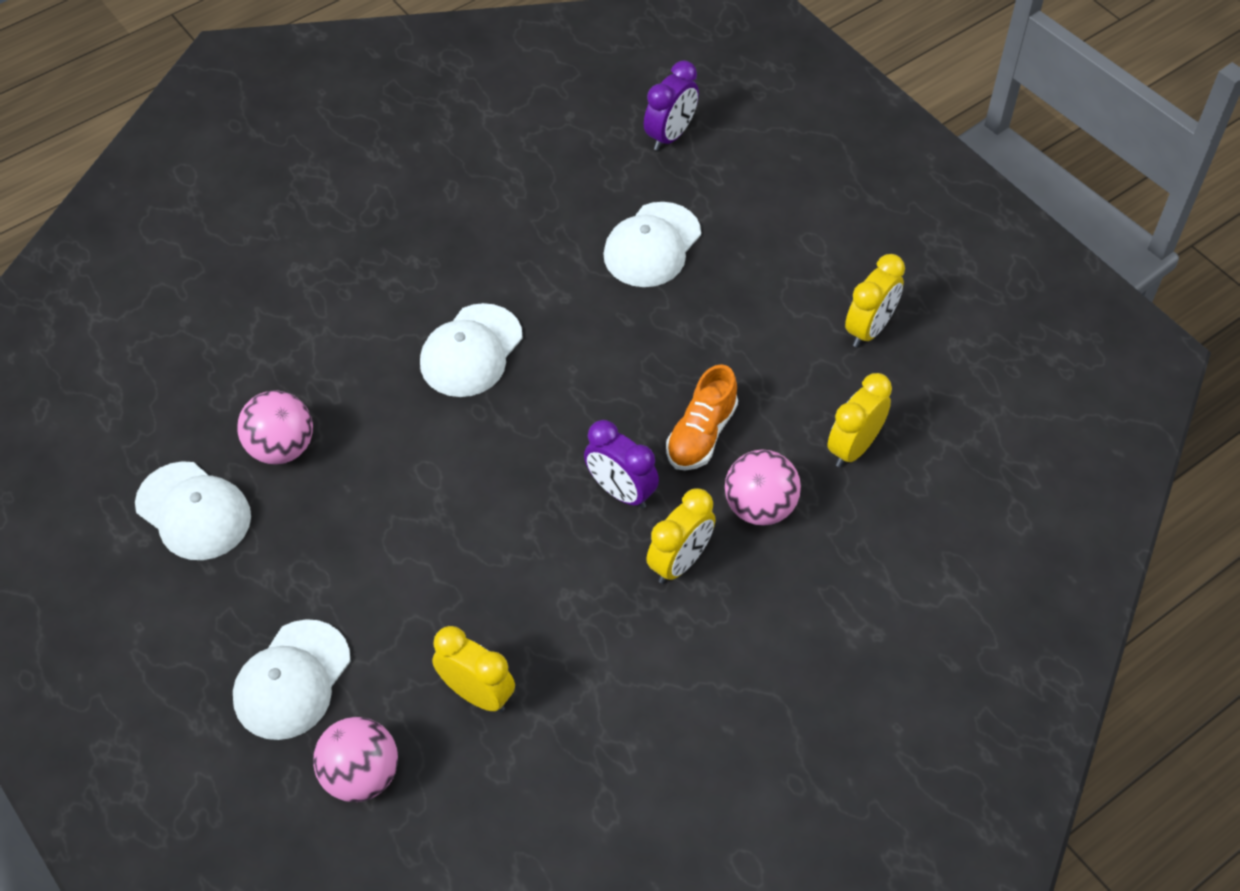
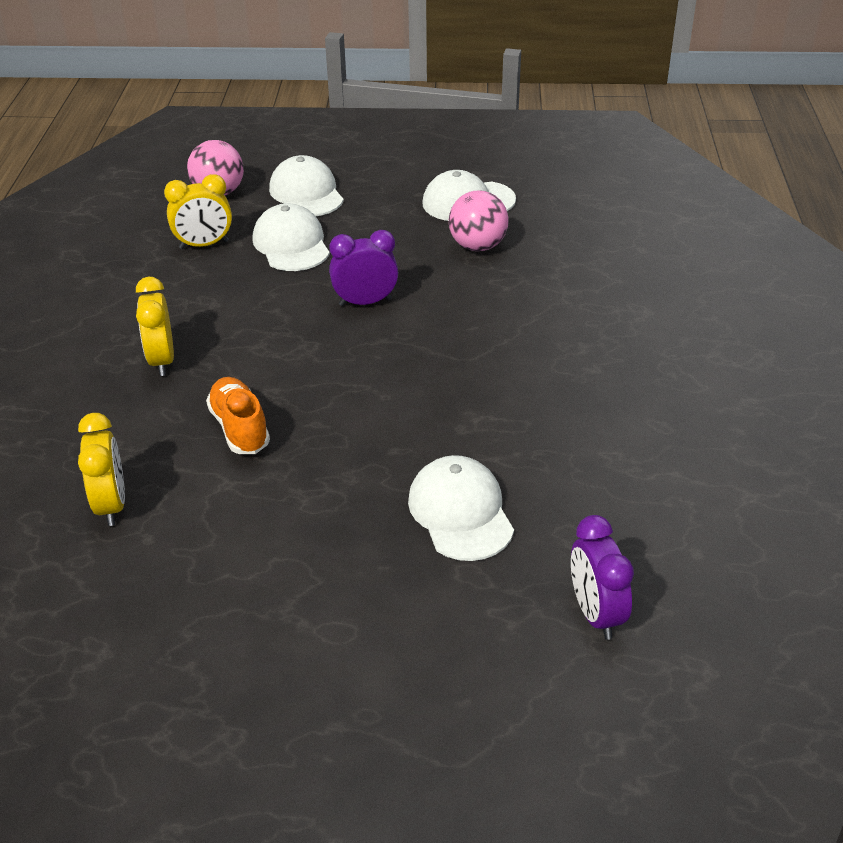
camera: 130 degrees right, 15 degrees down
white cap [420,303,523,397] -> white cap moved to [252,203,330,271]
purple clock [584,420,659,509] -> purple clock moved to [329,230,398,306]
pink ball [725,449,801,526] -> none
yellow clock [845,254,905,347] -> none

